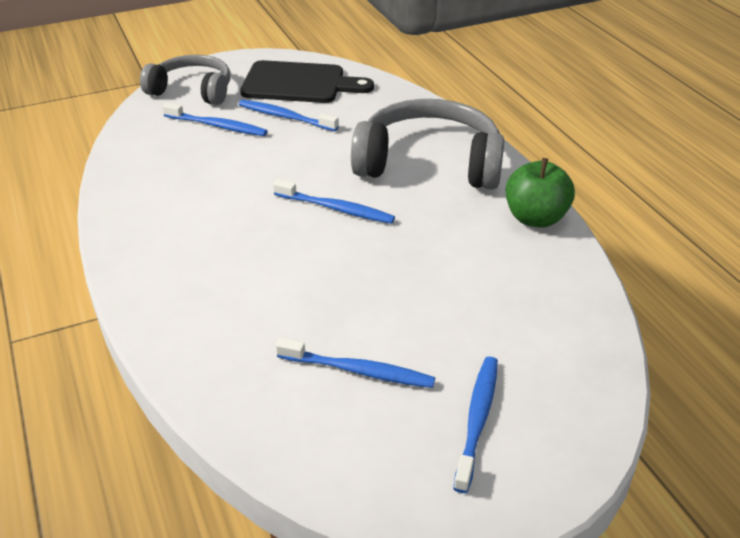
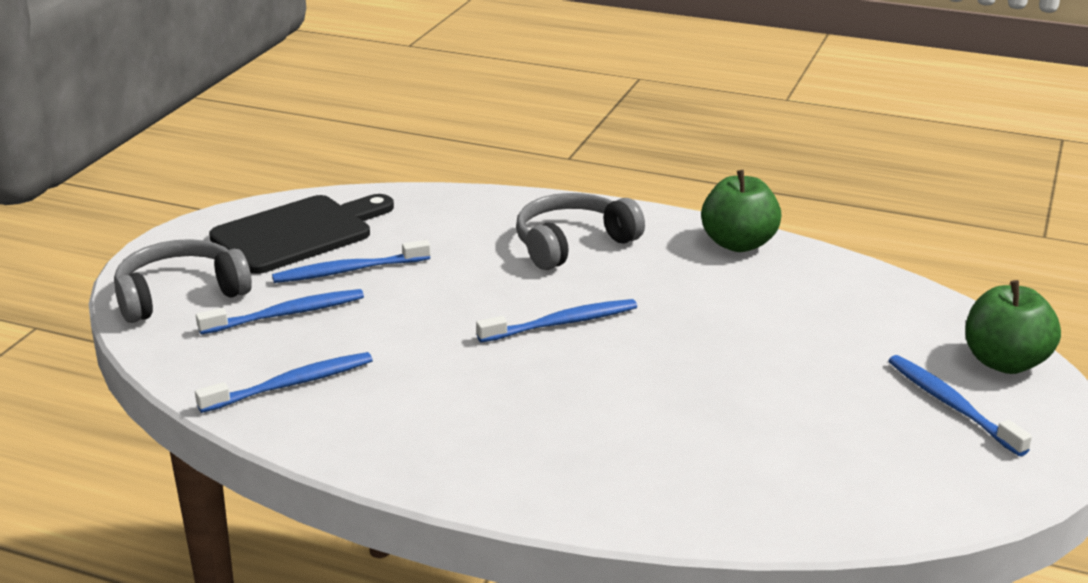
camera: 45 degrees left, 10 degrees down
blue toothbrush [276,338,435,388] -> blue toothbrush moved to [195,352,373,413]
grey headphones [351,99,505,190] -> grey headphones [516,193,645,270], size x0.65
none -> green apple [965,280,1061,374]

